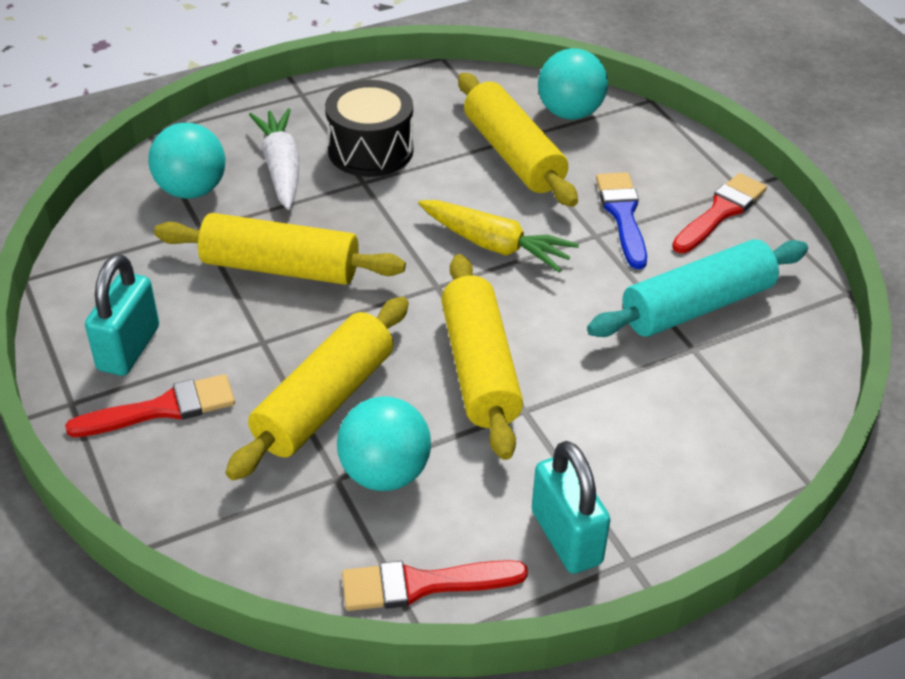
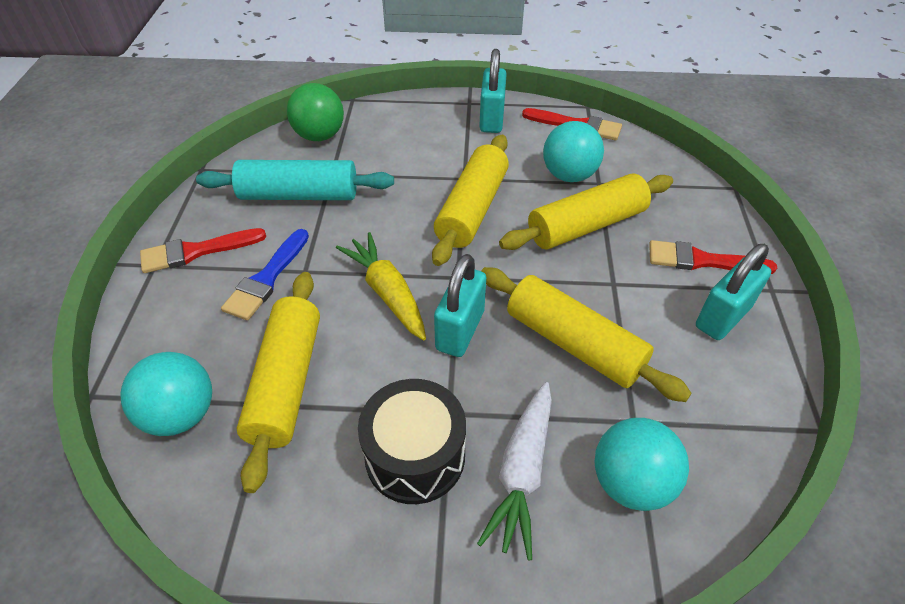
camera: 150 degrees left, 5 degrees up
none -> green ball [287,83,344,141]
none -> turquoise padlock [434,254,486,357]

